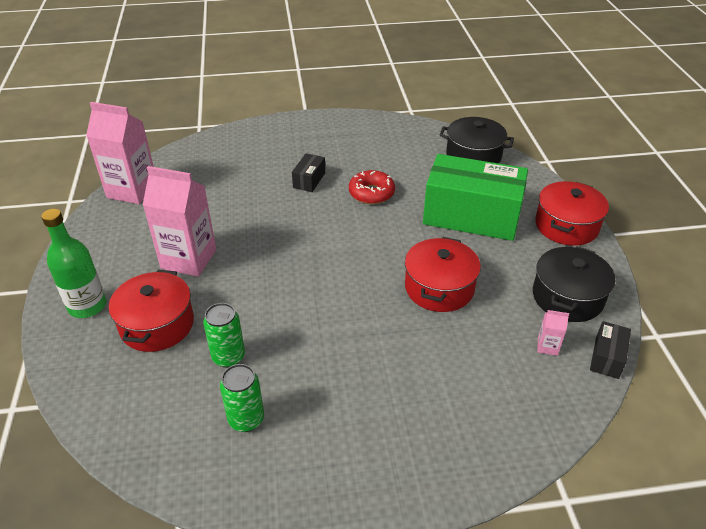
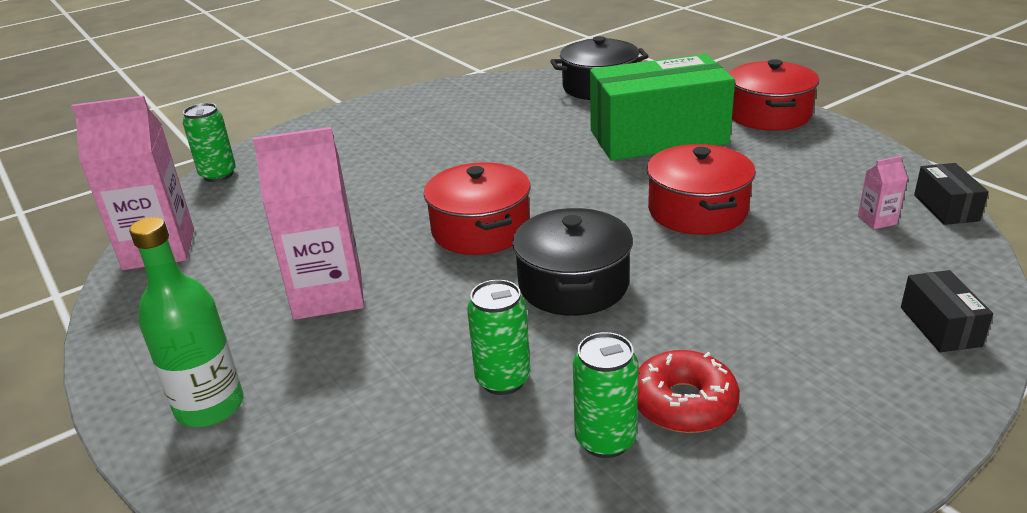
camera: 25 degrees left, 10 degrees down
red pot [109,270,194,352] -> red pot moved to [424,162,531,255]
black box [292,153,325,192] -> black box moved to [901,270,993,352]
red donut [349,170,395,204] -> red donut moved to [637,350,740,433]
black pot [533,246,615,322] -> black pot moved to [512,208,633,316]
none -> green can [183,103,236,182]

